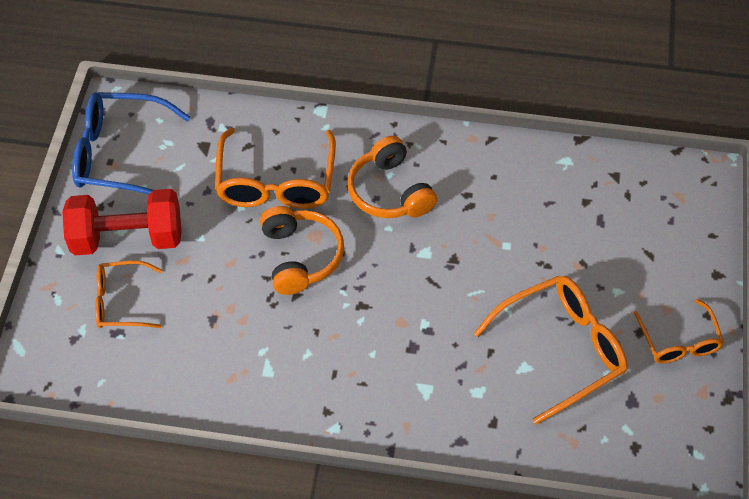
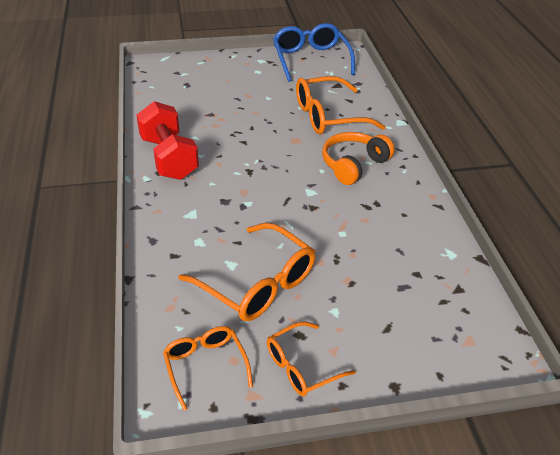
camera: 70 degrees right, 15 degrees down
red dumbbell [62,189,181,255] -> red dumbbell moved to [136,101,199,180]
orange glasses [95,260,162,328] -> orange glasses moved to [163,326,253,411]
orange headphones [260,206,344,295] -> none

